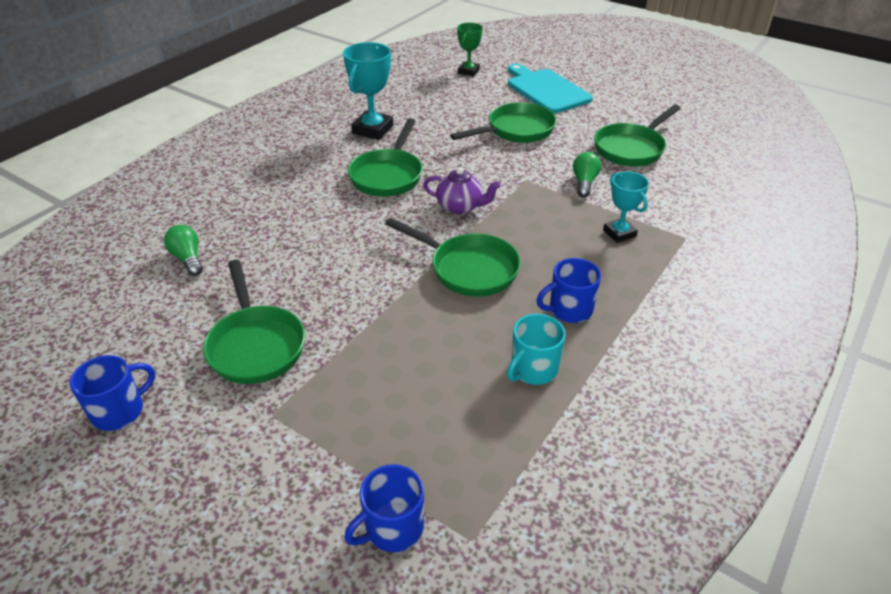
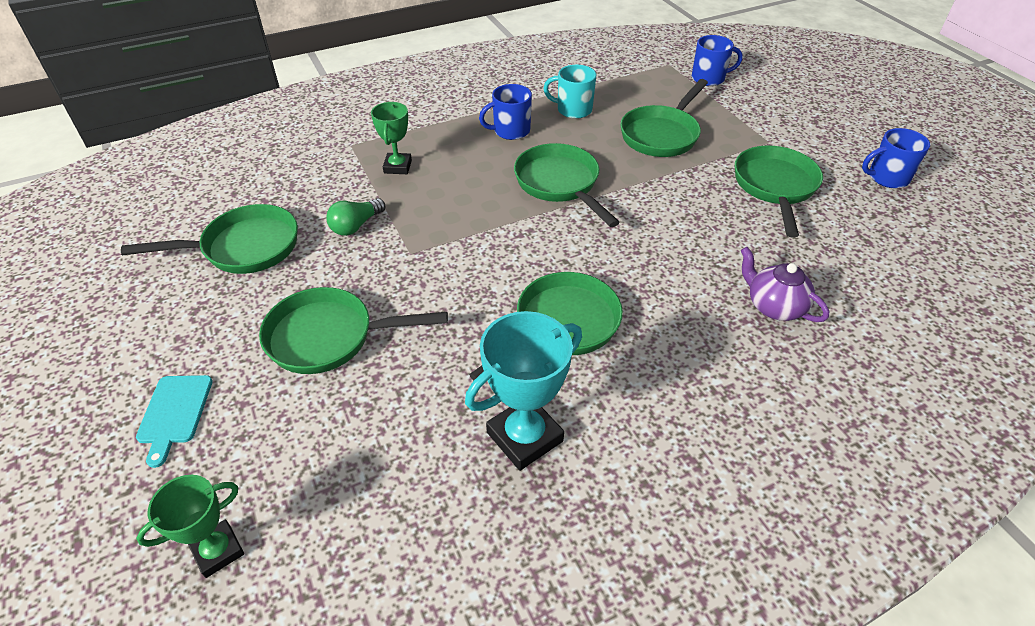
camera: 150 degrees left, 5 degrees up
green light bulb [164,225,203,276] -> none
purple teapot [423,167,501,214] -> purple teapot moved to [741,247,829,322]
turquoise mug [507,314,566,385] -> turquoise mug turned 150 degrees counterclockwise [543,65,597,119]
turquoise cutting board [508,64,593,114] -> turquoise cutting board [136,375,213,468], size x0.54
blue mug [536,258,601,323] -> blue mug turned 150 degrees clockwise [479,84,532,140]
turquoise trophy [603,171,649,243] -> green trophy [371,102,412,174]
none -> green pan [620,79,708,157]

